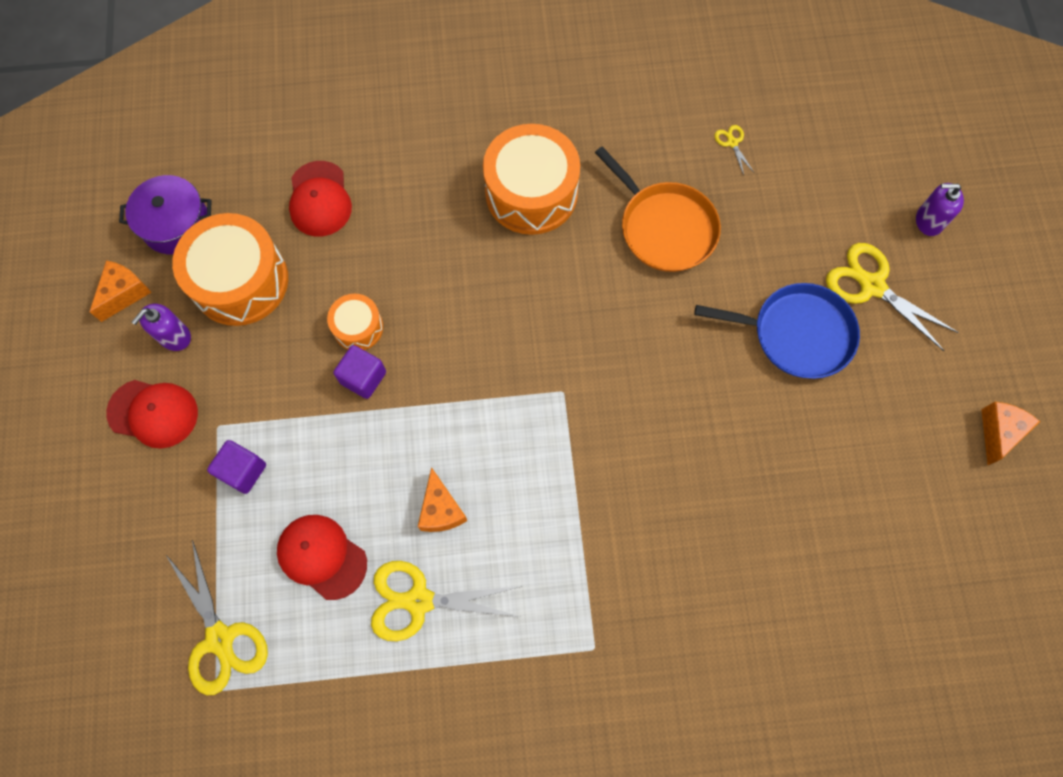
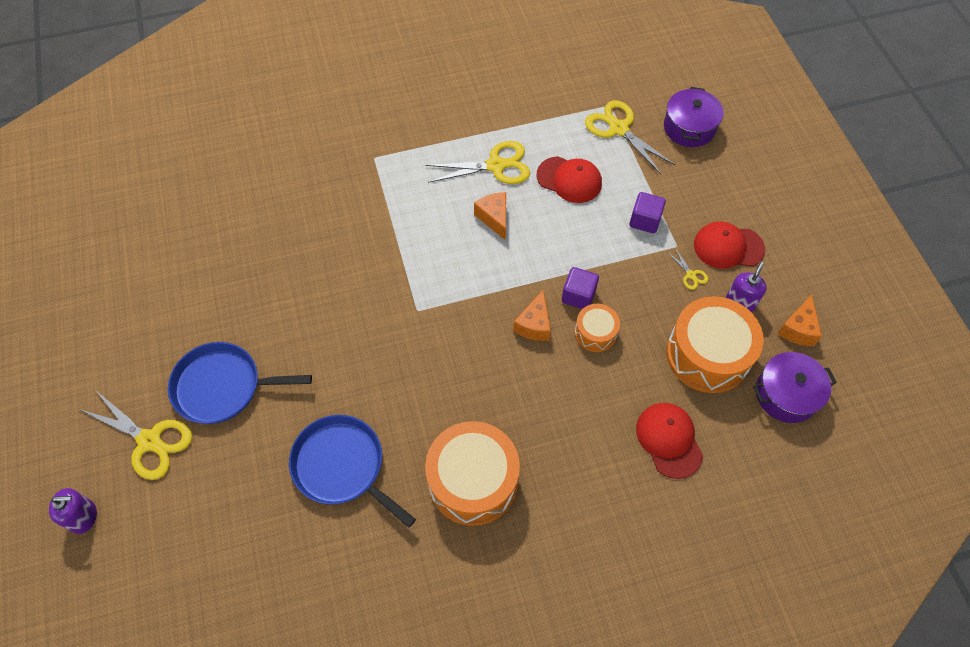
camera: 170 degrees right, 10 degrees down
orange pan [595,146,721,272] -> blue pan [289,415,416,528]
yellow scissors [715,125,754,175] -> yellow scissors moved to [667,248,708,290]
orange cheese [981,402,1040,465] -> orange cheese moved to [513,290,551,341]
none -> purple pot [664,87,723,147]

